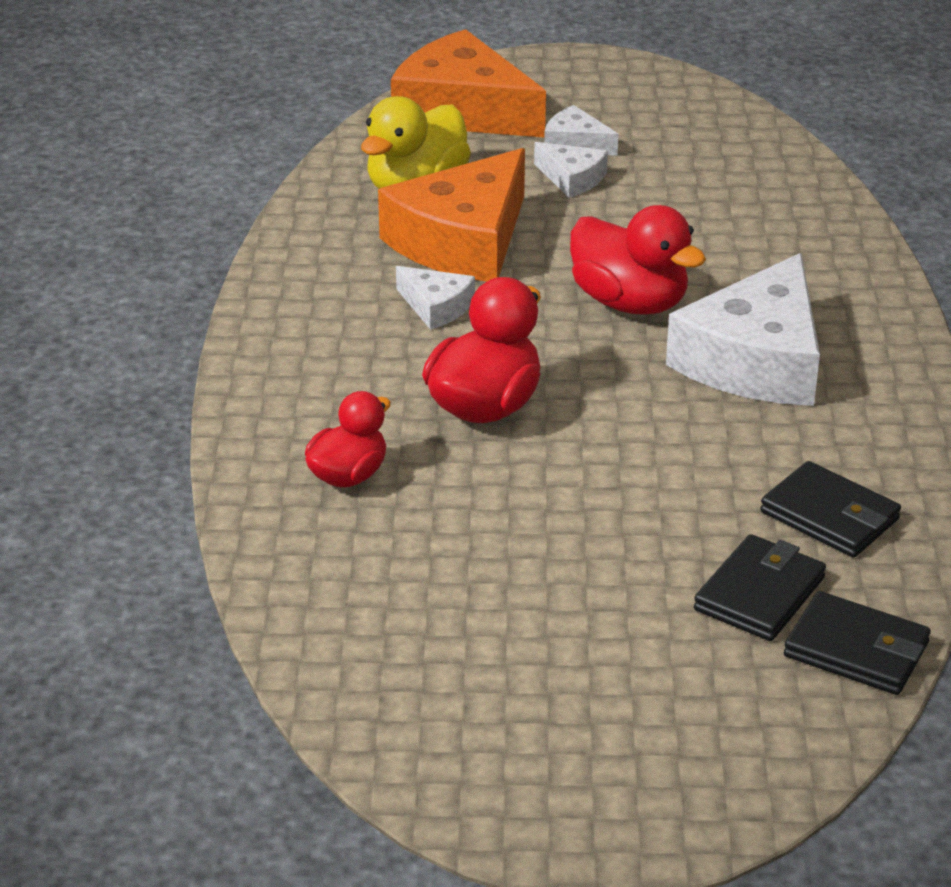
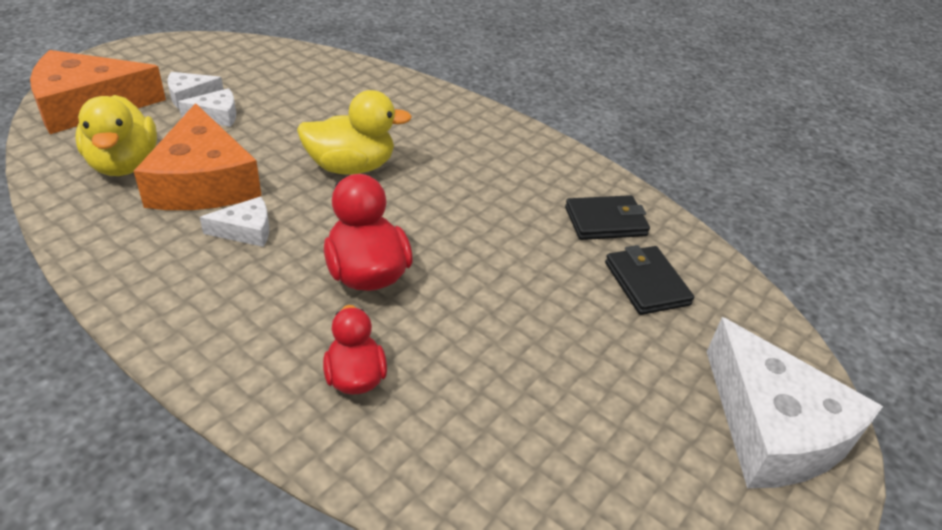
camera: 55 degrees left, 5 degrees up
red duck [570,205,706,314] -> yellow duck [297,90,412,175]
white cheese [666,253,820,406] -> white cheese moved to [707,317,883,488]
black wallet [784,591,931,695] -> none

